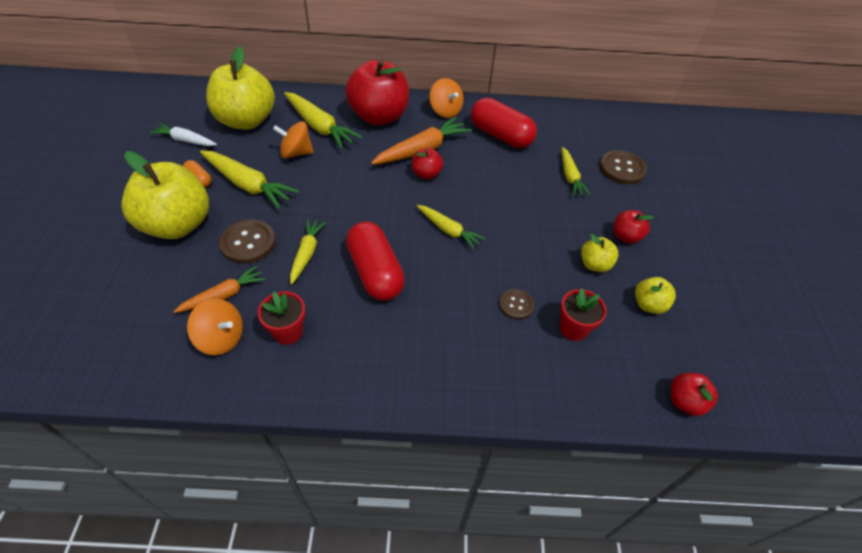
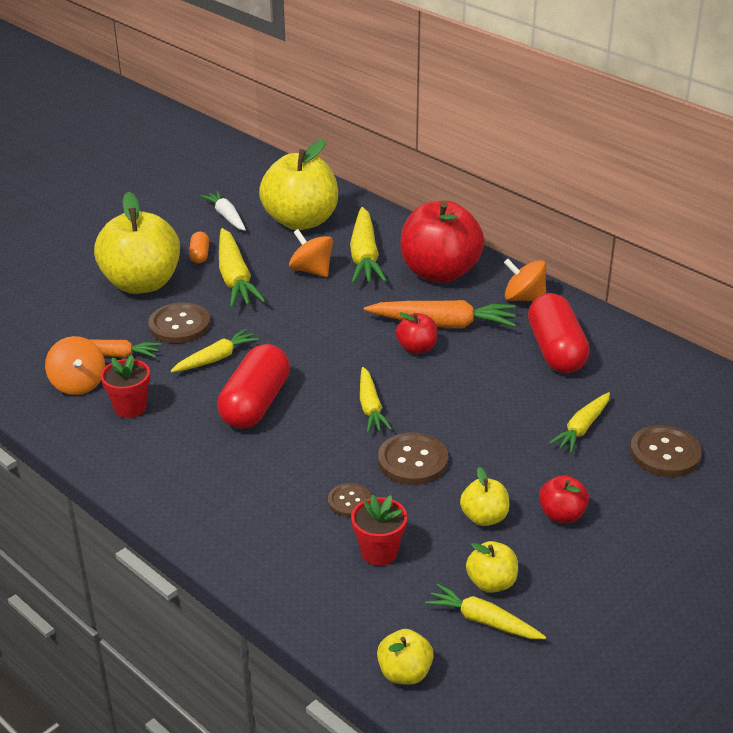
camera: 45 degrees right, 15 degrees down
orange spinning top [429,78,464,118] -> orange spinning top turned 105 degrees clockwise [504,259,546,301]
red apple [671,373,718,416] -> yellow apple [377,629,434,685]
none -> brown button [378,433,448,485]
none -> yellow carrot [425,583,546,639]

